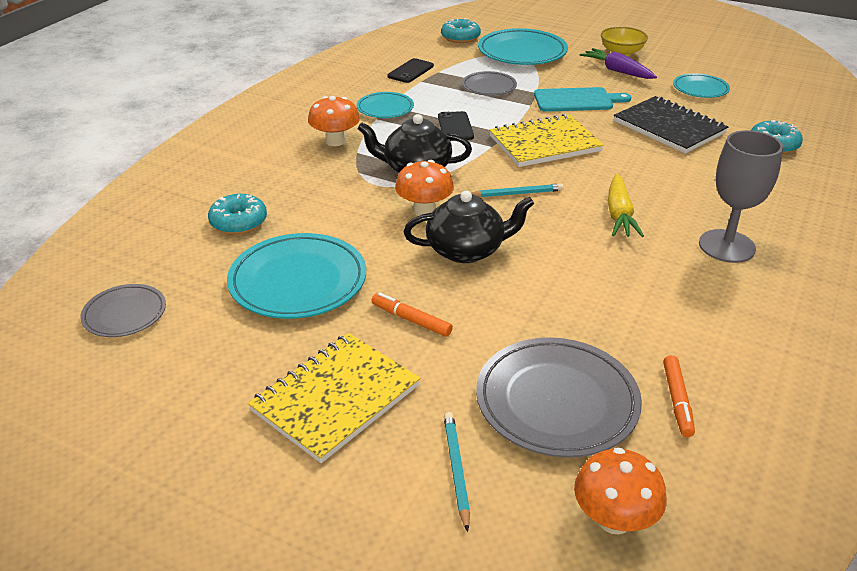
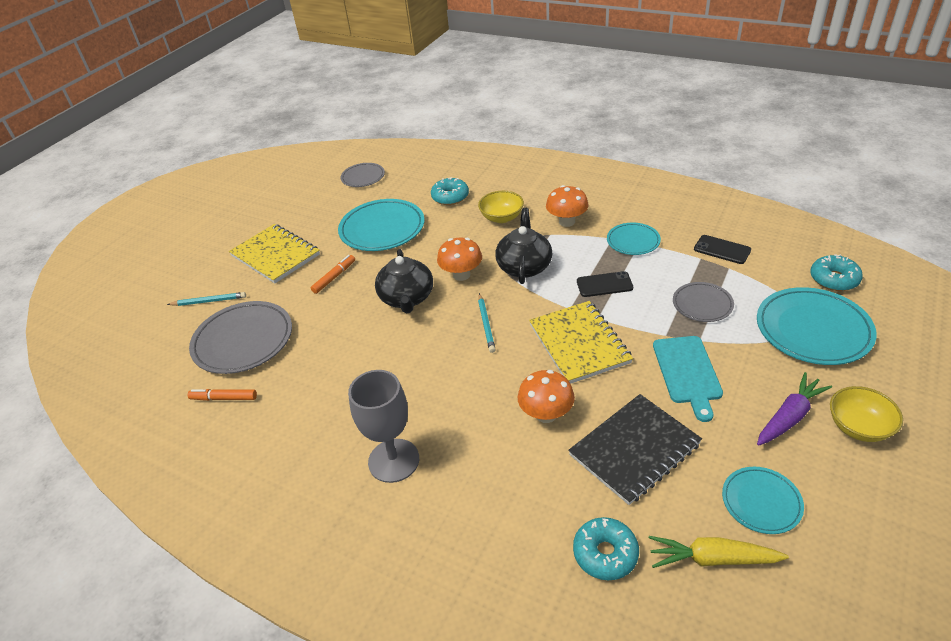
camera: 95 degrees right, 5 degrees up
orange mushroom [574,448,667,535] -> orange mushroom moved to [518,370,575,423]
yellow carrot [608,173,644,237] -> yellow carrot moved to [649,536,789,568]
none -> yellow bowl [478,191,524,223]

